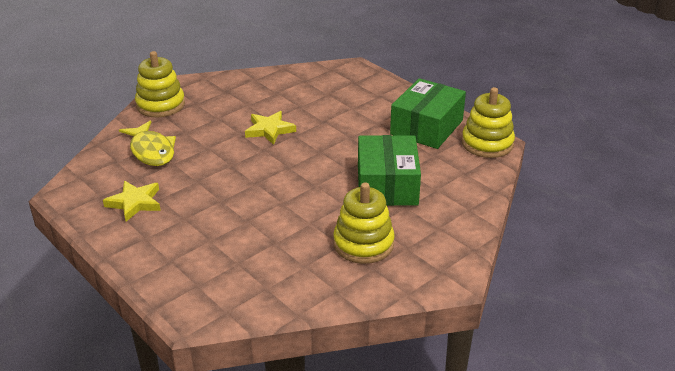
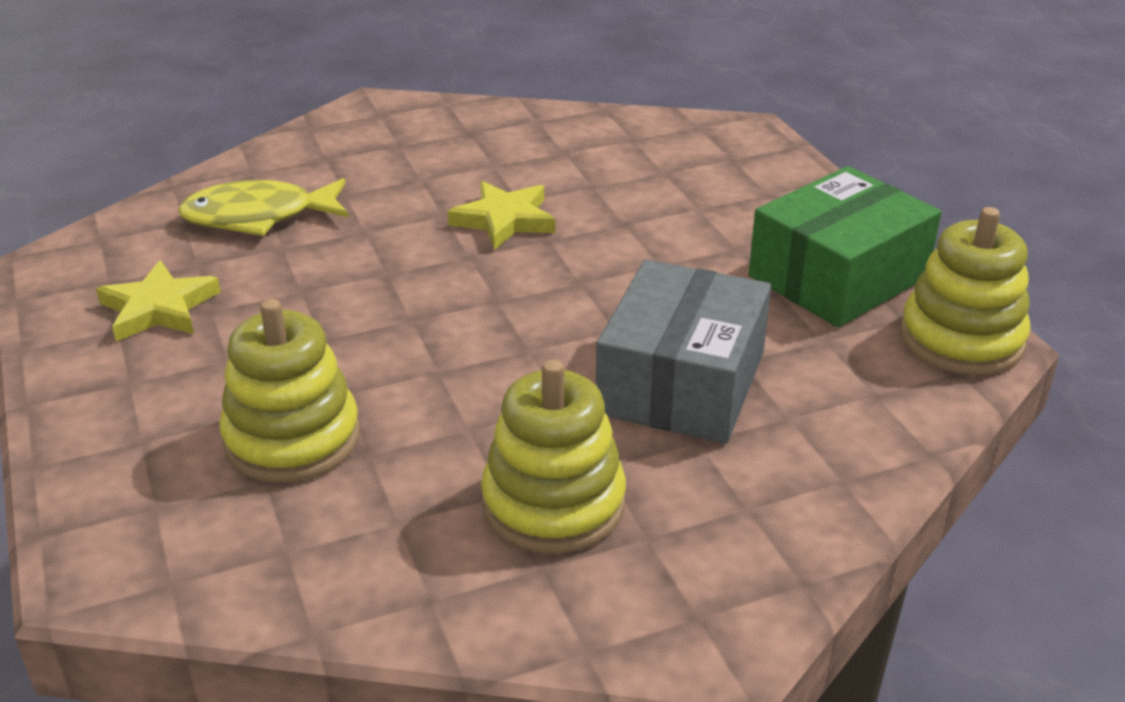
camera: 20 degrees right, 0 degrees up
yellow fish [119,121,176,166] -> yellow fish turned 90 degrees clockwise [178,178,349,236]
yellow stacking toy [135,51,185,118] -> yellow stacking toy moved to [219,299,360,483]
green box [358,135,421,206] -> grey box [596,259,771,444]

